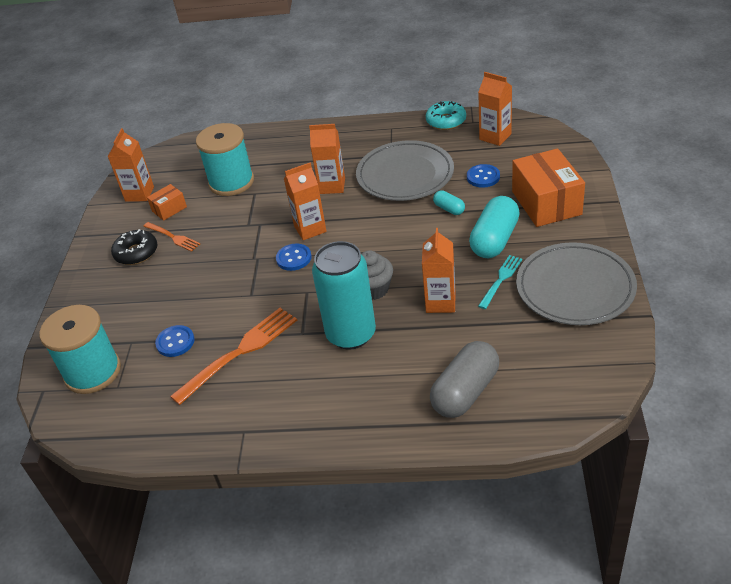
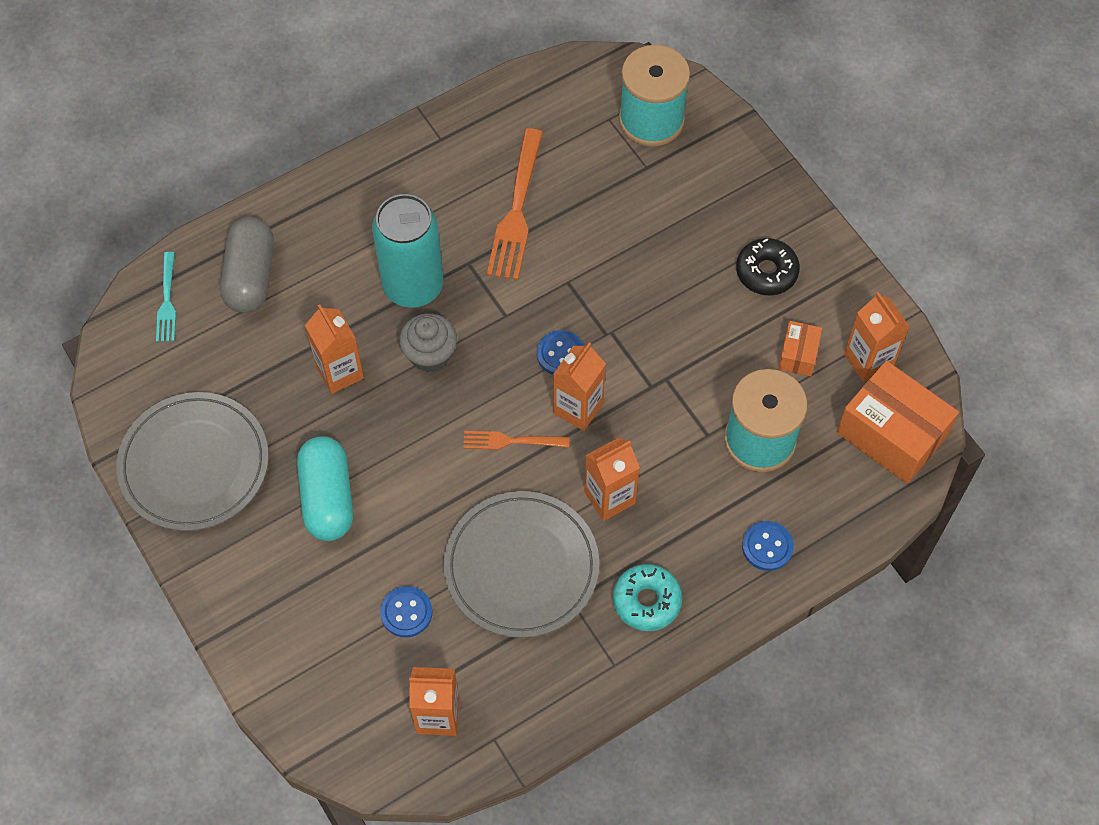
camera: 140 degrees right, 20 degrees up
orange fork [143,222,200,252] -> orange fork moved to [463,431,569,450]
blue button [155,325,195,357] -> blue button moved to [742,521,794,571]
turquoise donut [426,101,466,130] -> turquoise donut moved to [613,564,682,631]
turquoise capsule [433,190,465,215] -> none
turquoise fork [478,255,522,309] -> turquoise fork moved to [156,252,176,342]
orange box [512,148,585,227] -> orange box moved to [837,361,959,484]

